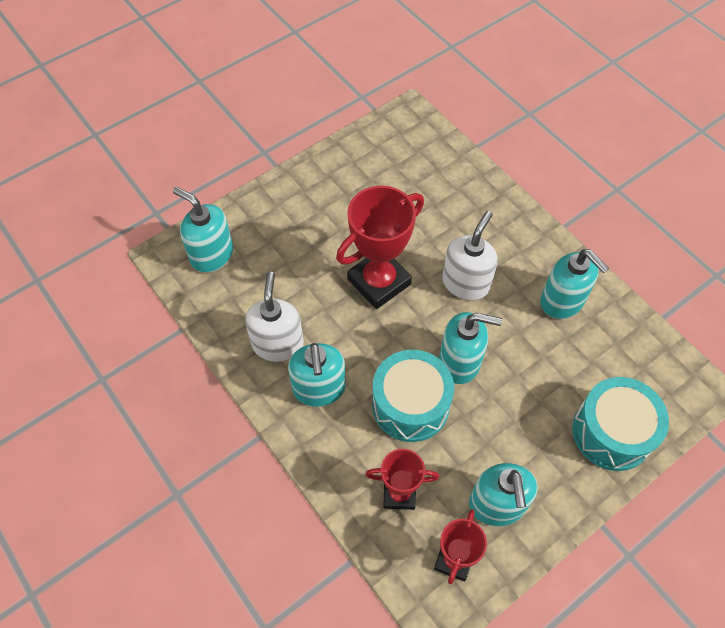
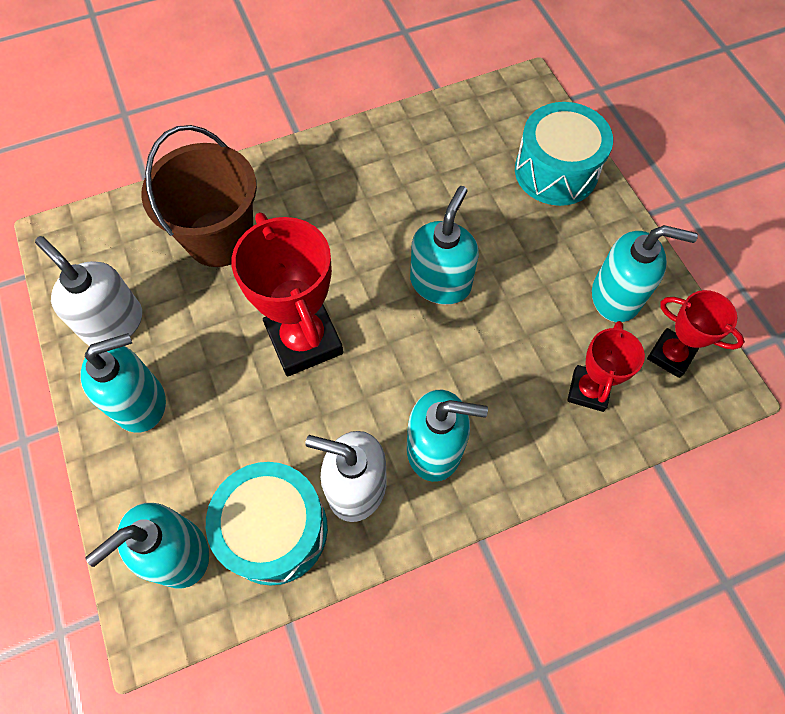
camera: 75 degrees left, 5 degrees up
turquoise drum [372,350,454,442] -> turquoise drum moved to [206,462,328,586]
white soap dispenser [442,211,498,300] -> white soap dispenser moved to [35,236,142,346]
turquoise soap dispenser [540,249,609,319] -> turquoise soap dispenser moved to [80,333,166,433]
none -> brown bucket [141,125,257,267]

